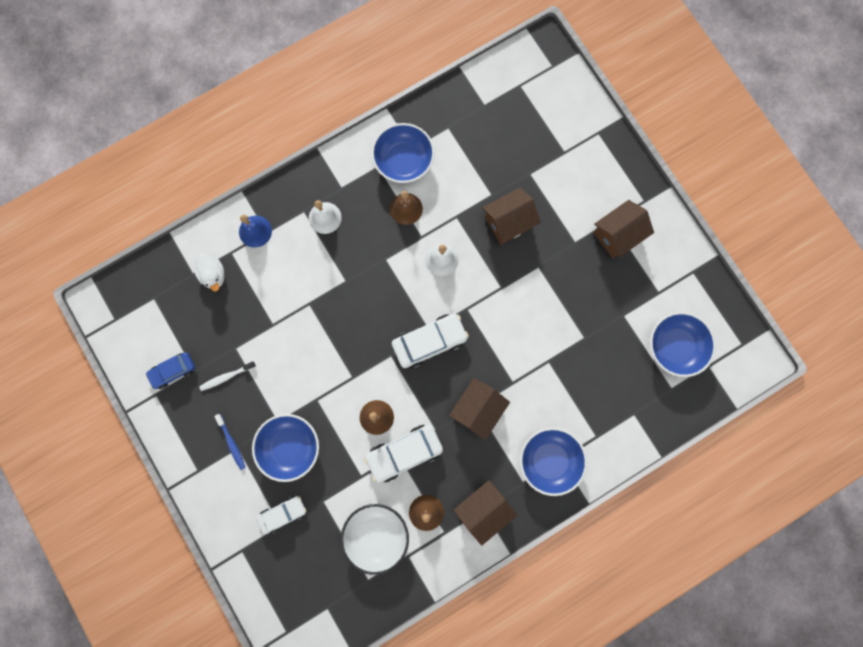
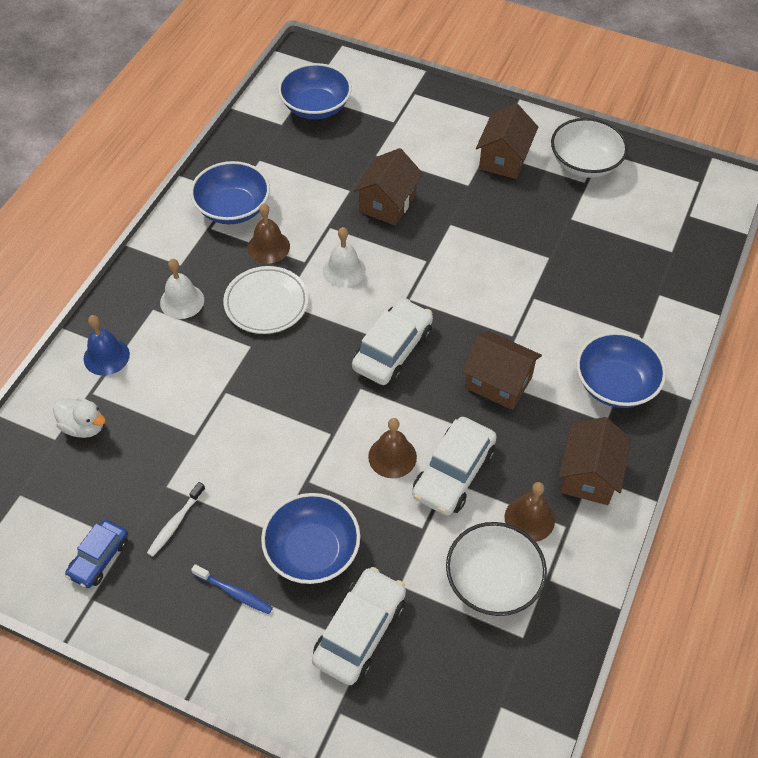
camera: 35 degrees left, 25 degrees down
white car [256,496,306,534] -> white car [312,567,406,685], size x1.58
brown house [449,378,510,440] -> brown house turned 60 degrees counterclockwise [462,331,542,410]
blue bowl [650,312,716,377] -> blue bowl moved to [278,63,352,119]
none -> white plate [223,266,309,334]
none -> white bowl [551,118,628,178]

